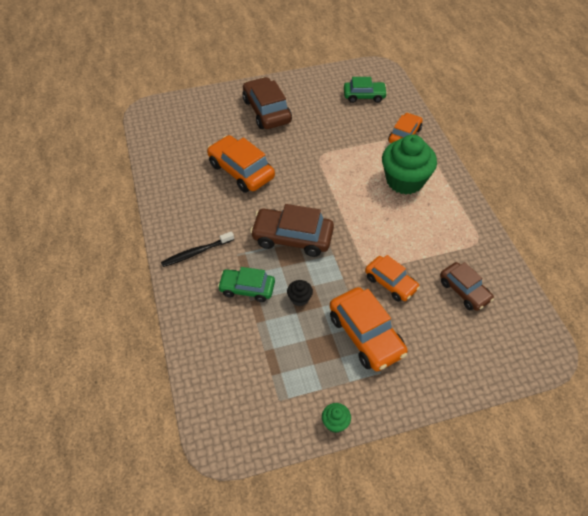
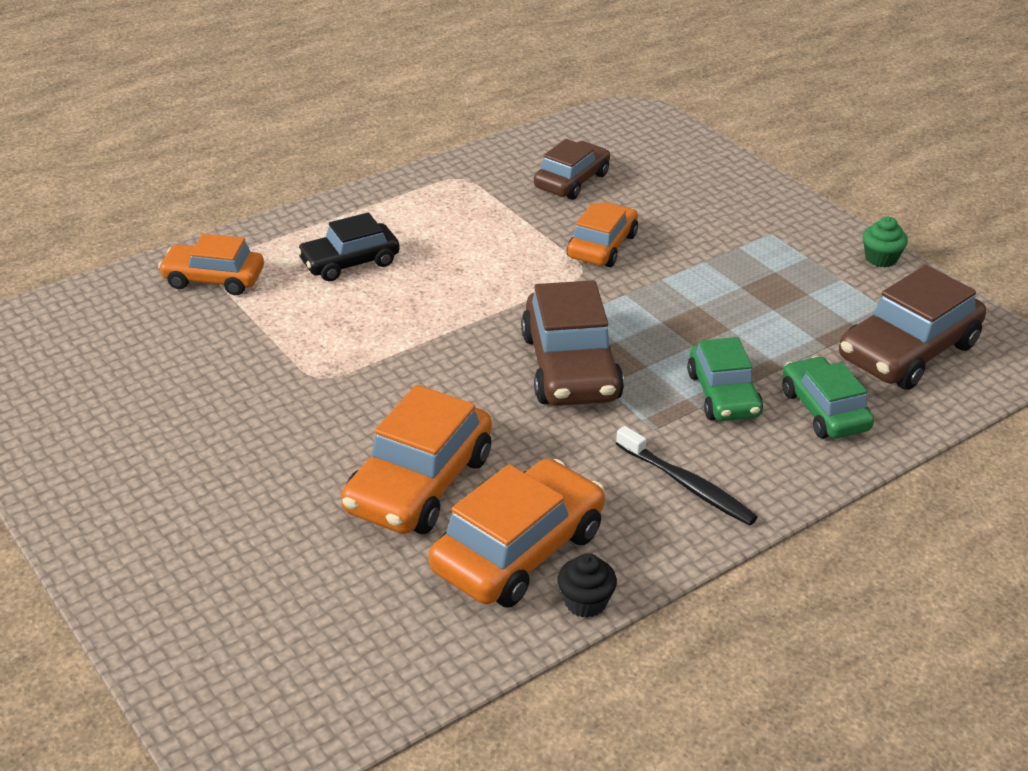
camera: 110 degrees left, 15 degrees down
brown car [242,77,292,129] -> brown car moved to [839,265,986,390]
black cupcake [287,280,313,306] -> black cupcake moved to [557,553,617,618]
orange car [330,287,408,371] -> orange car moved to [428,458,605,608]
green car [344,77,387,103] -> green car moved to [782,356,874,439]
green cupcake [382,134,437,194] -> black car [297,213,400,281]

